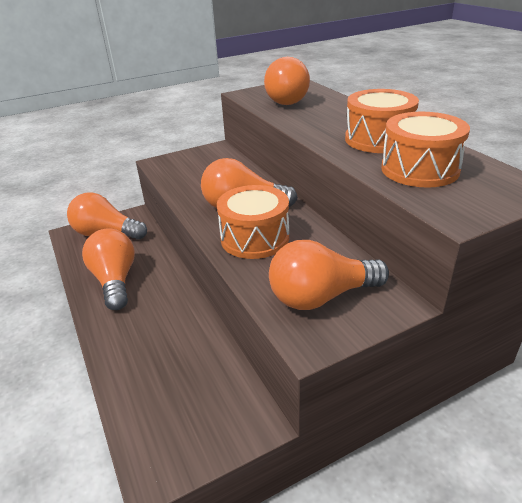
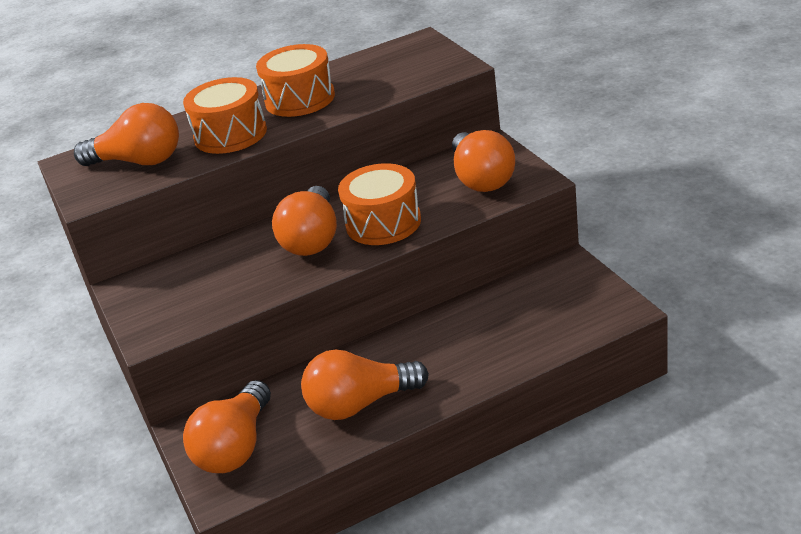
camera: 85 degrees left, 0 degrees up
orange drum [381,112,470,188] -> orange drum moved to [183,77,267,154]

